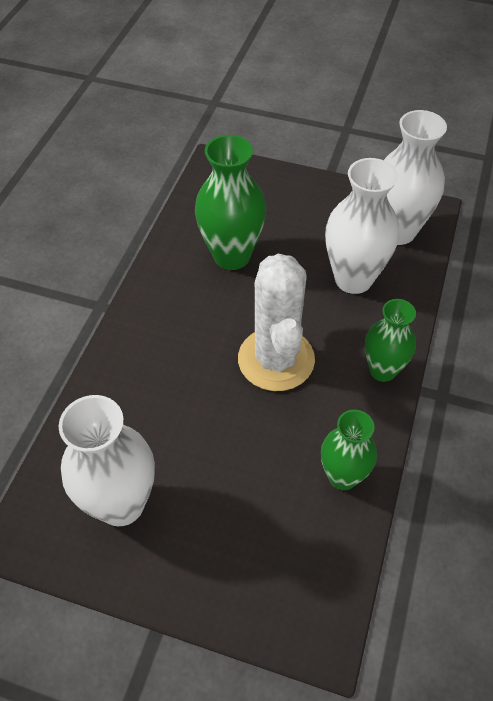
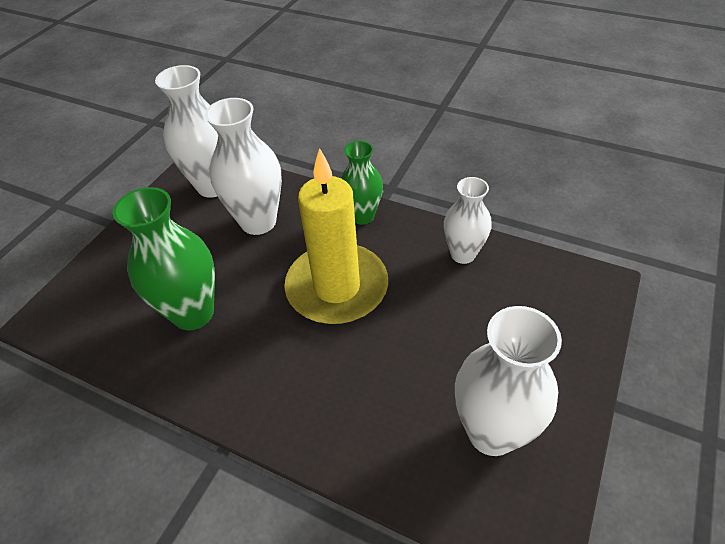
camera: 80 degrees left, 5 degrees down
white cactus [238,254,315,391] -> yellow candle [284,148,388,324]
green vase [321,410,377,490] -> white vase [444,177,492,264]

